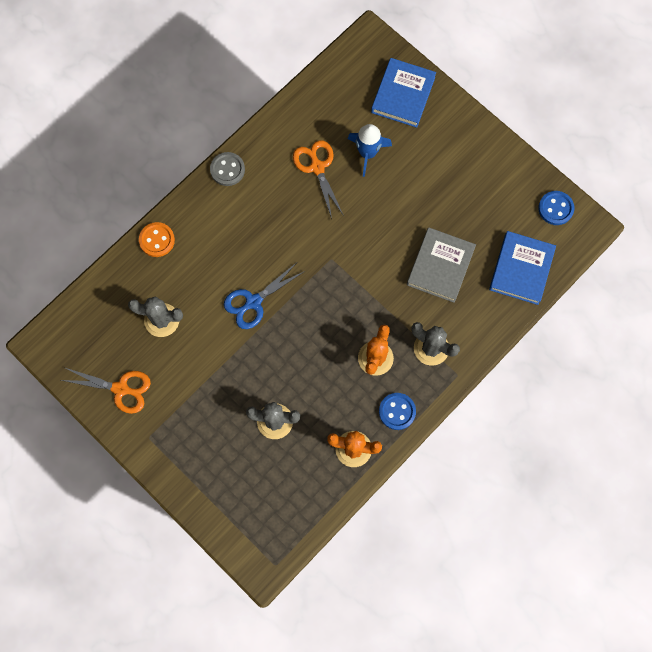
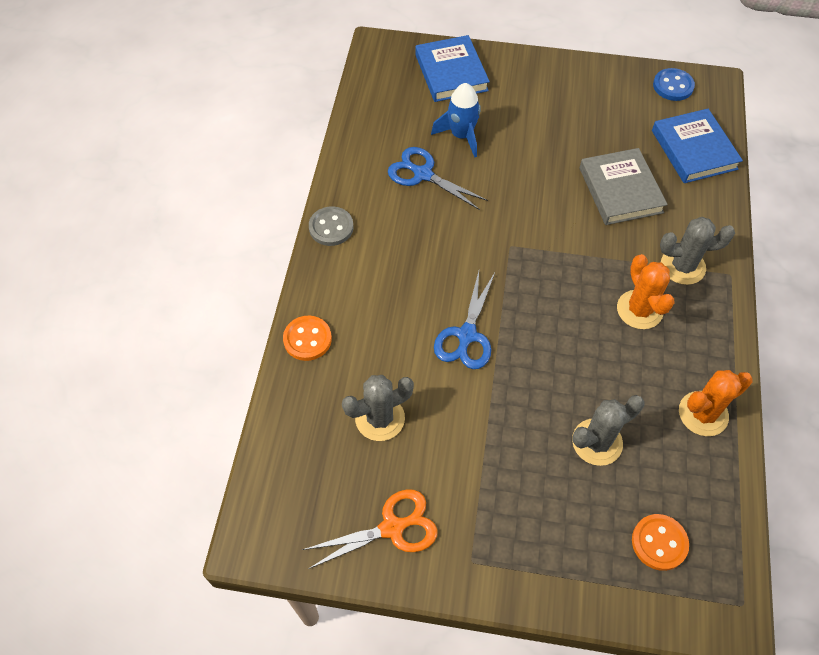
camera: 35 degrees left, 15 degrees down
orange scissors [293,140,344,219] -> blue scissors [388,147,488,210]
blue button [379,393,416,430] -> none
none -> orange button [632,514,689,571]

